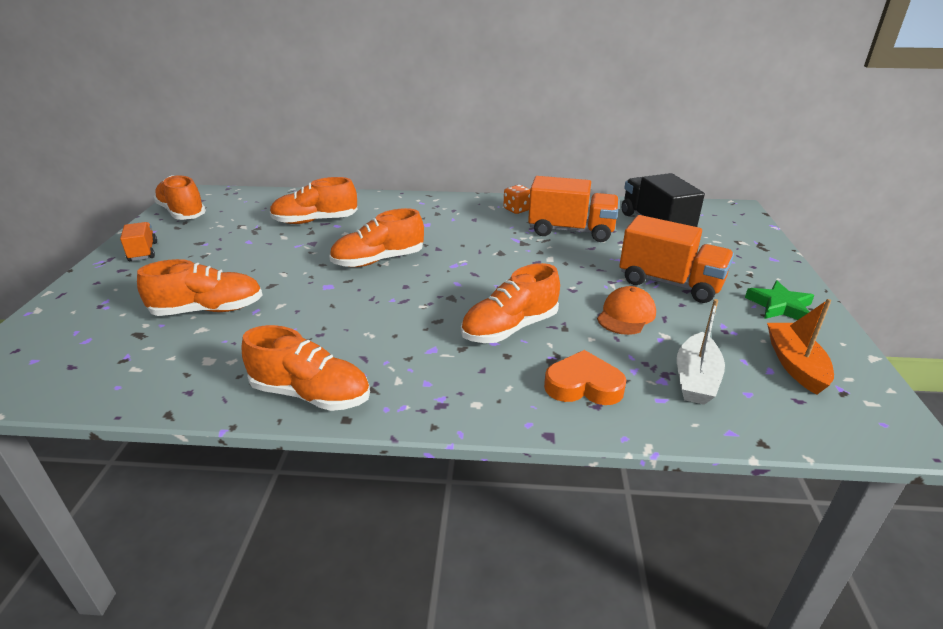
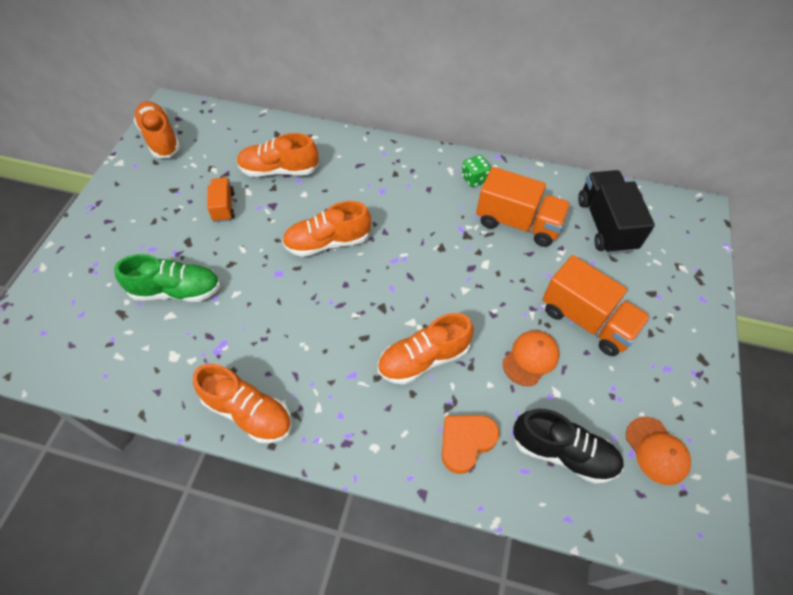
camera: 10 degrees right, 25 degrees up
orange truck [120,222,157,261] -> orange truck moved to [207,177,235,222]
orange shoe [137,259,263,316] -> green shoe [114,254,220,302]
orange dice [504,185,530,214] -> green dice [461,155,491,187]
orange heart [544,350,626,405] -> orange heart turned 60 degrees counterclockwise [442,415,499,474]
white boat [677,299,725,405] -> black shoe [513,409,624,484]
green star [745,281,814,320] -> none
orange boat [767,299,834,395] -> orange cap [626,417,691,485]

